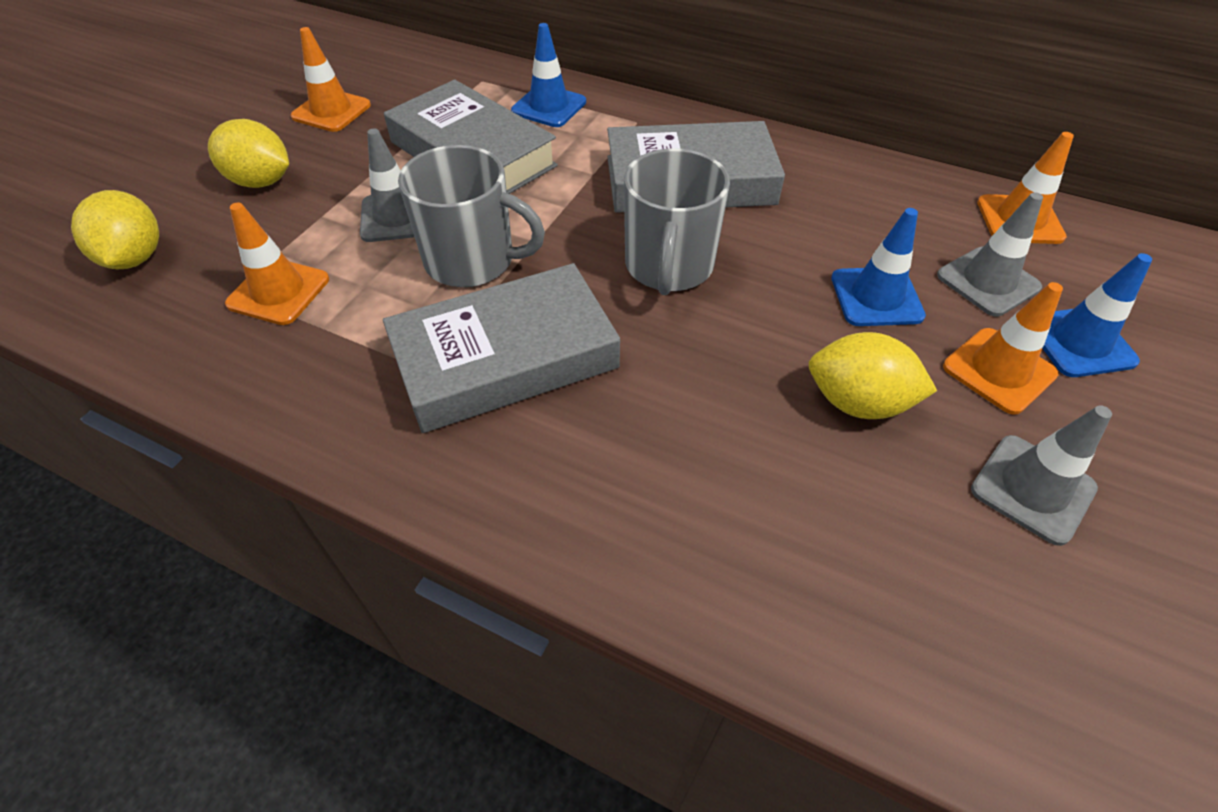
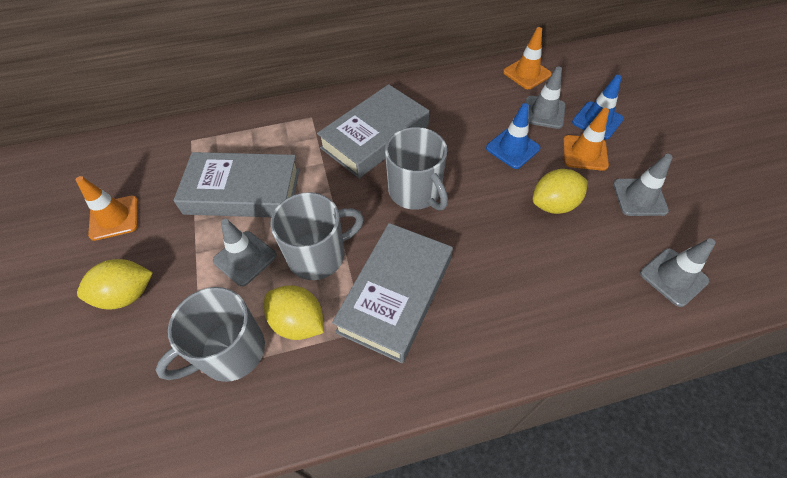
camera: 40 degrees left, 5 degrees up
yellow lemon [71,190,159,269] -> yellow lemon moved to [264,285,324,340]
orange traffic cone [225,202,329,325] -> grey mug [155,287,265,382]
blue traffic cone [511,23,586,127] -> none
none -> grey traffic cone [640,238,716,307]

